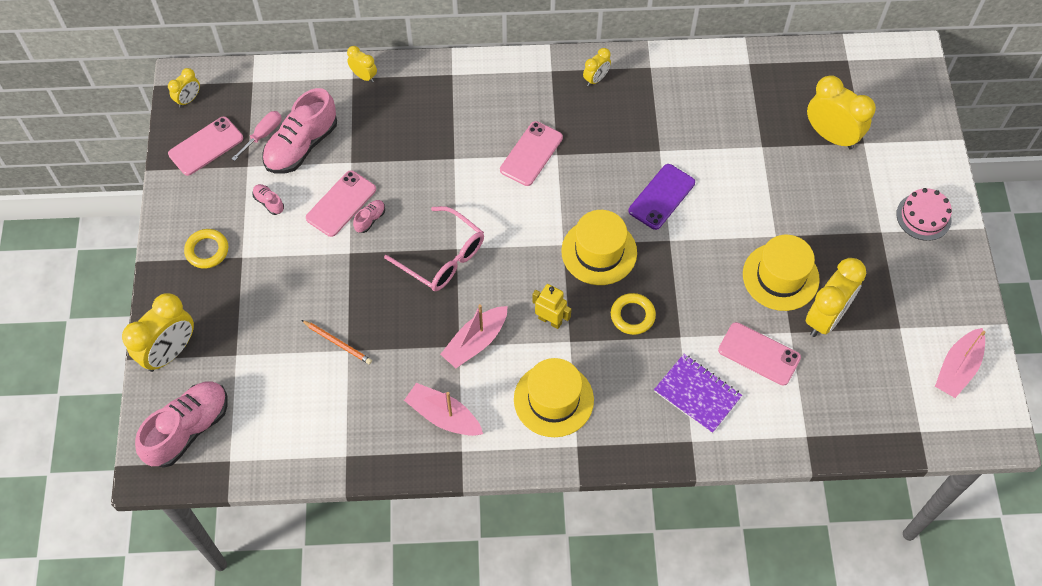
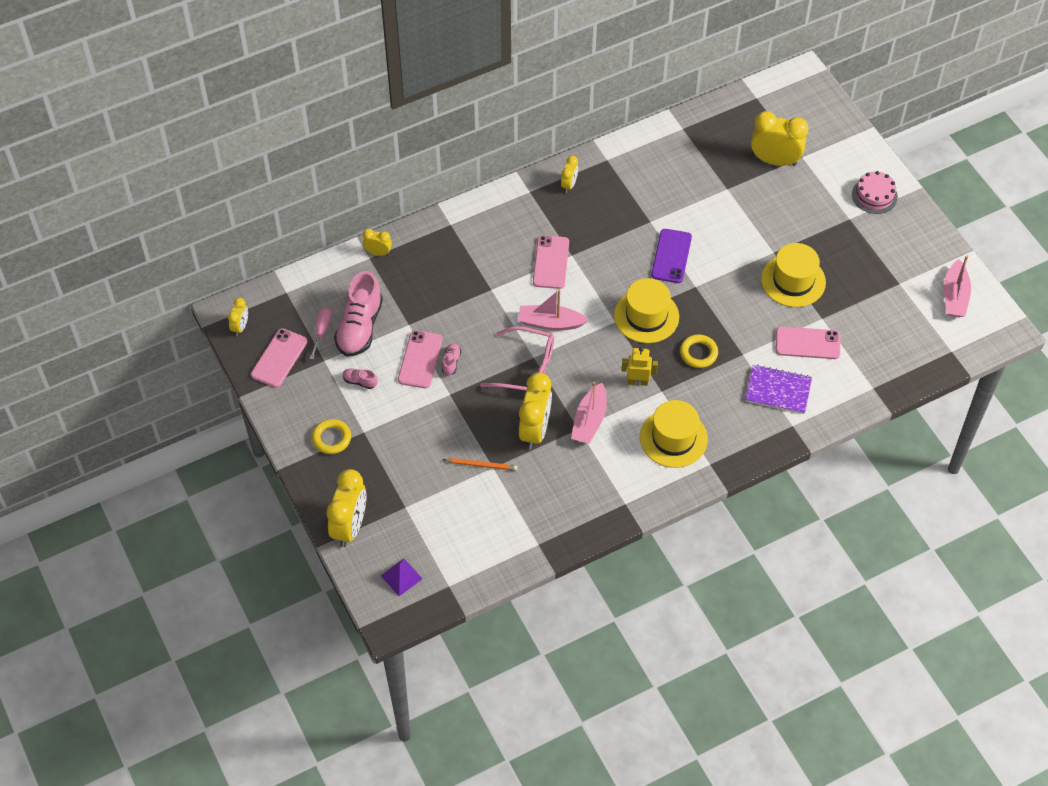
camera: 25 degrees left, 5 degrees down
pink shoe [135,381,228,468] -> purple pyramid [381,559,423,596]
pink boat [404,383,483,436] -> pink boat moved to [518,290,589,331]
yellow clock [806,258,866,337] -> yellow clock moved to [519,372,552,450]

